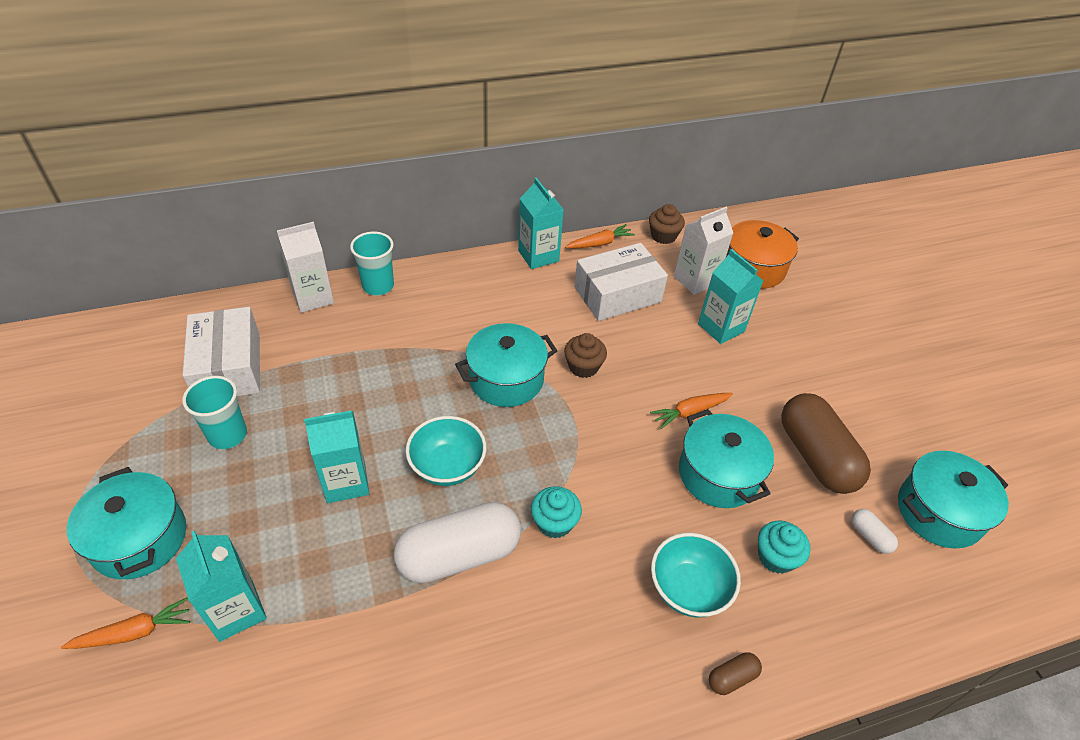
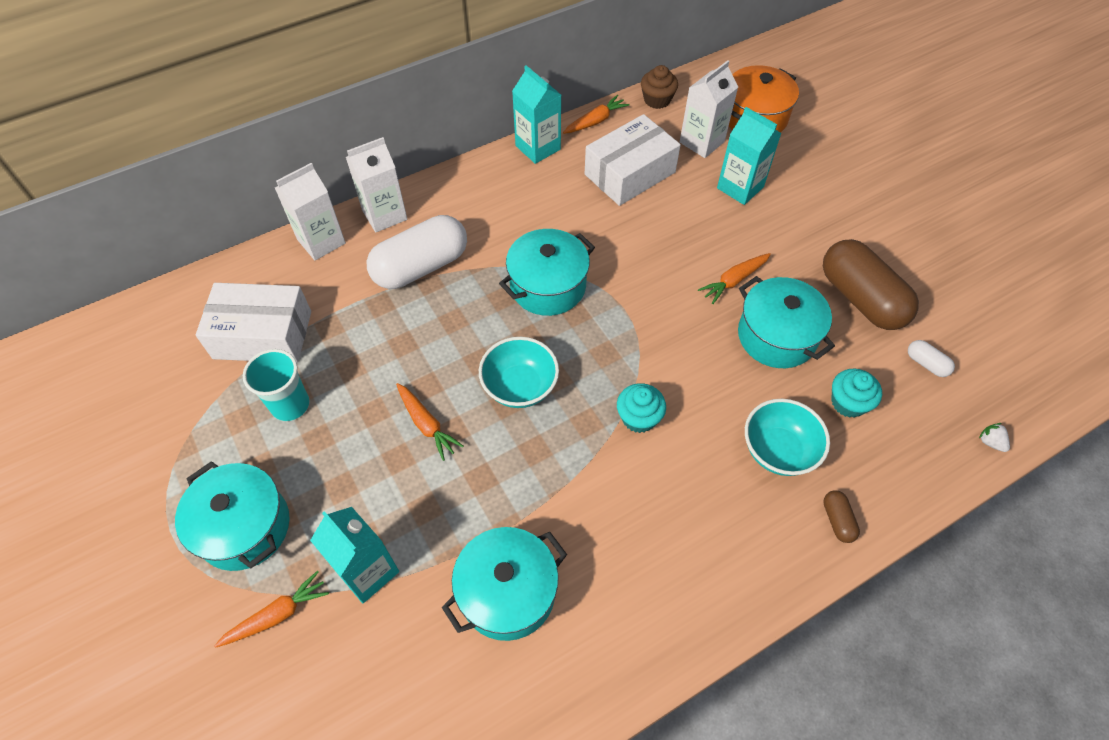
camera: 10 degrees left, 10 degrees up
white box [183,307,260,397] -> white box turned 60 degrees counterclockwise [196,283,311,363]
turquoise carton [304,410,369,503] -> orange carrot [396,383,463,461]
turquoise cup [350,231,394,296] -> white carton [346,137,407,233]
white capsule [394,502,521,583] -> white capsule moved to [367,215,467,289]
brown cupcake [564,333,607,378] -> none
brown capsule [709,652,762,695] -> brown capsule turned 60 degrees counterclockwise [823,491,860,543]
turquoise pot [898,451,1009,549] -> turquoise pot moved to [442,527,567,641]
none -> white strawberry [979,423,1010,452]

